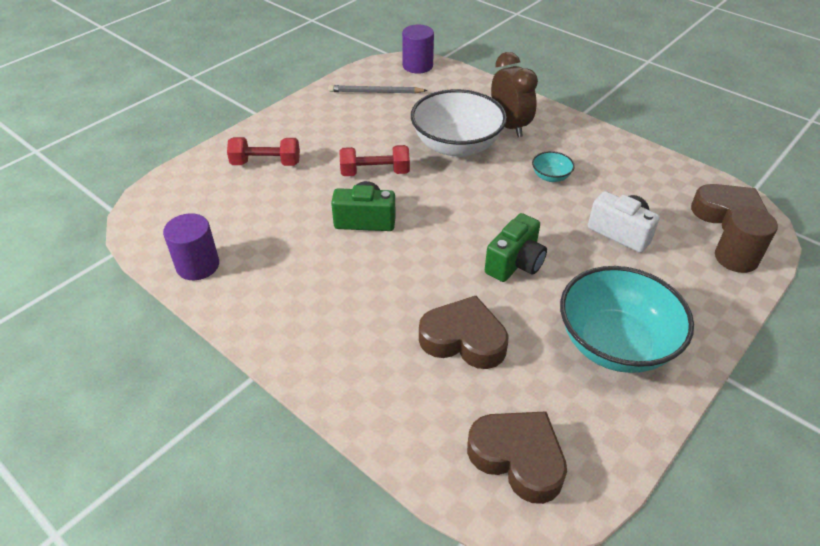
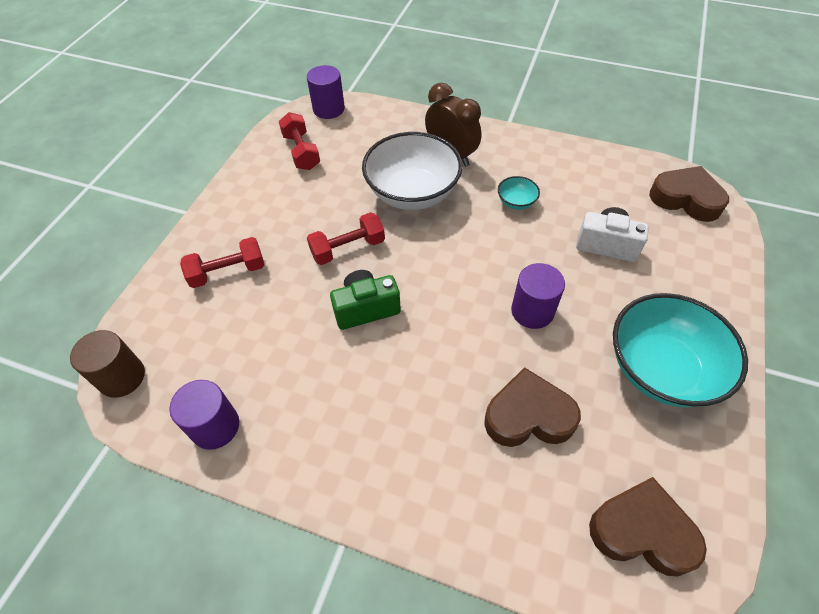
camera: 20 degrees left, 10 degrees up
grey pencil [328,85,428,94] -> red dumbbell [279,112,320,170]
green camera [485,213,547,282] -> purple cylinder [511,263,565,329]
brown cylinder [715,206,778,273] -> brown cylinder moved to [70,330,145,398]

